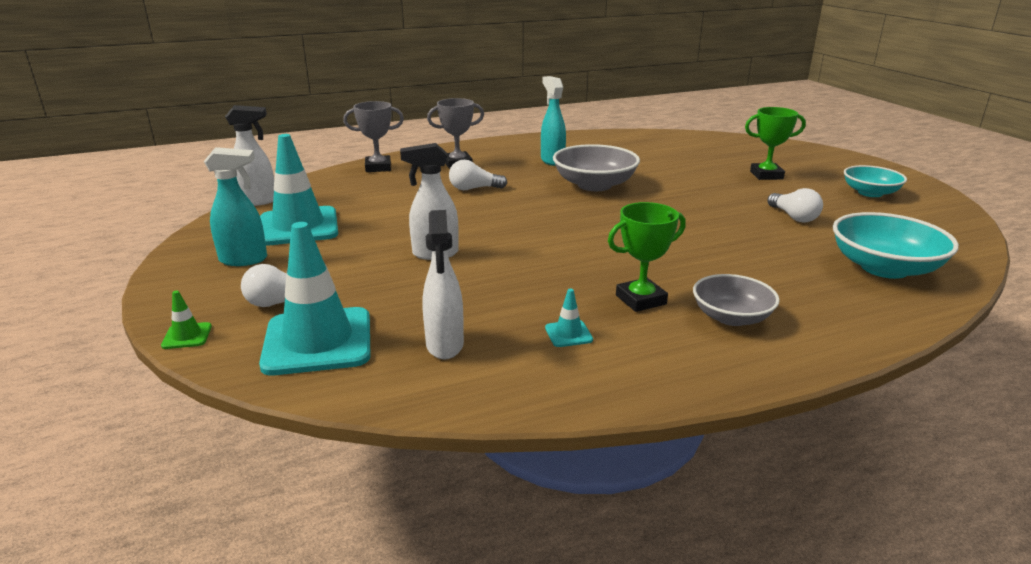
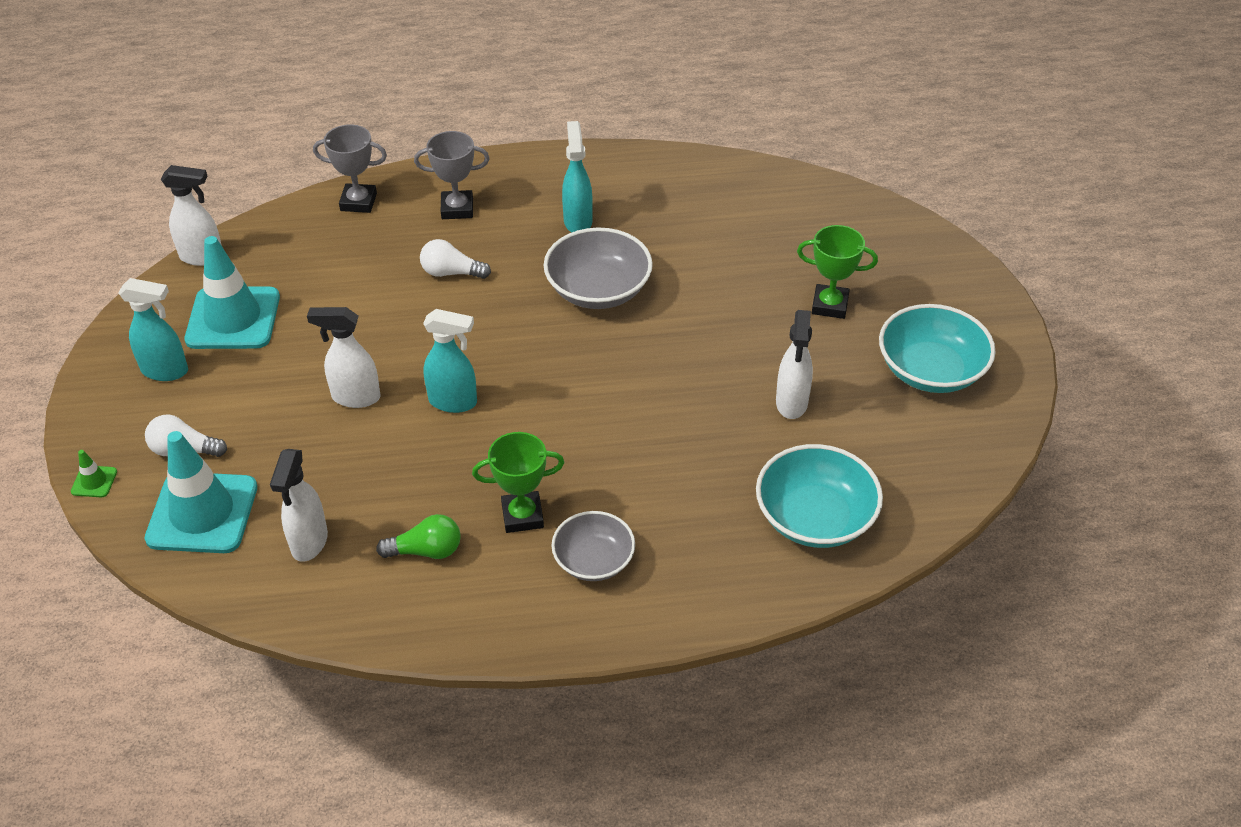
camera: 15 degrees right, 20 degrees up
turquoise traffic cone [545,289,593,347] -> green light bulb [376,514,461,559]
white light bulb [767,188,823,223] -> white spray bottle [776,310,813,419]
turquoise bowl [844,165,907,197] -> turquoise bowl [879,304,996,393], size x1.53
none -> turquoise spray bottle [423,309,477,413]

